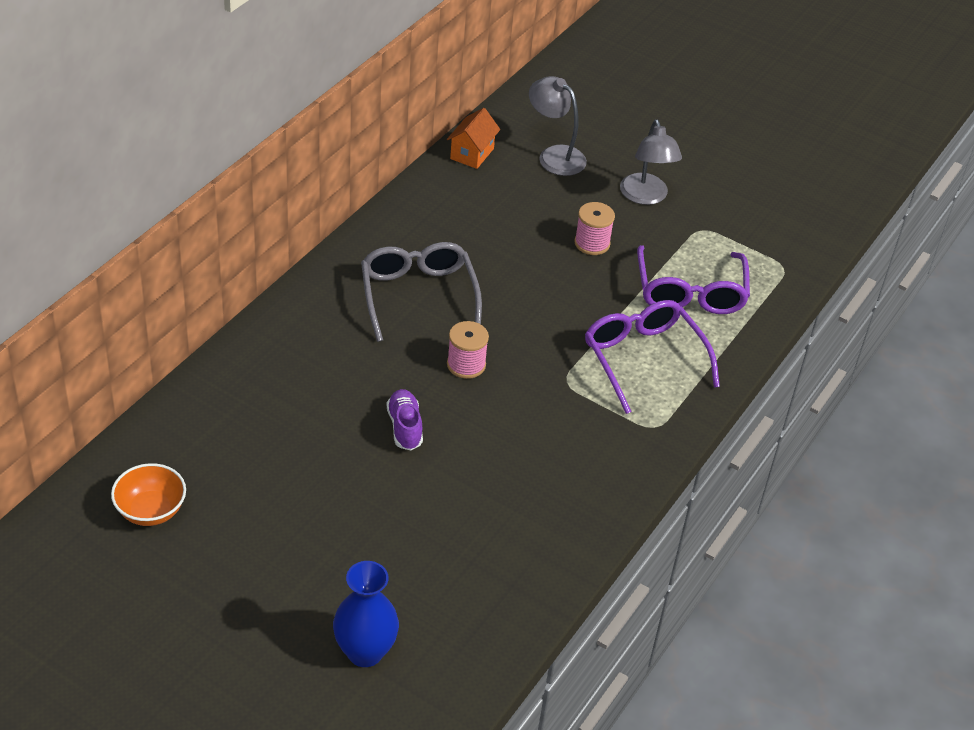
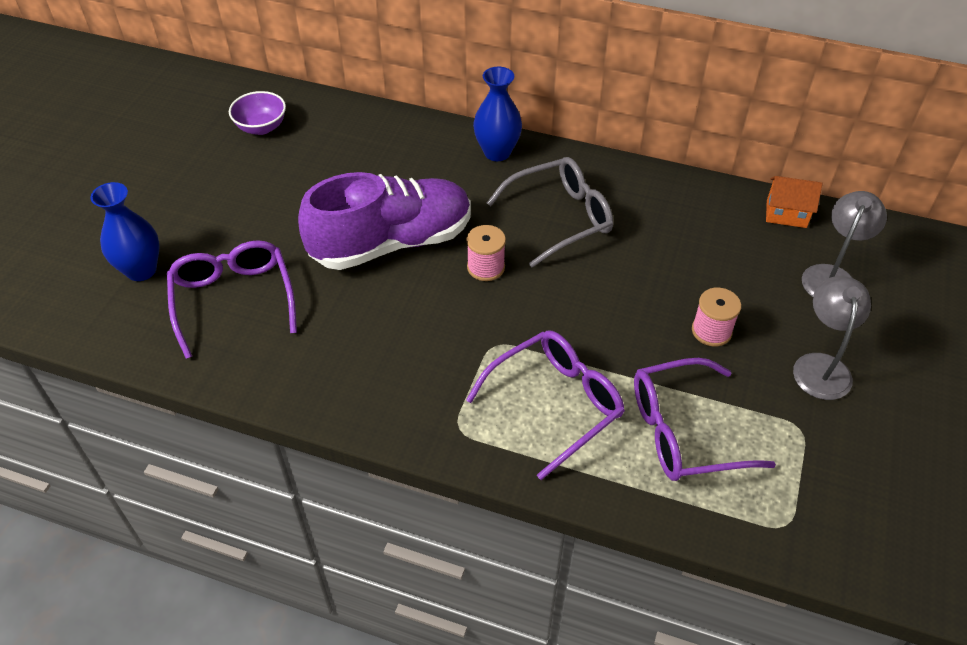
camera: 80 degrees right, 5 degrees up
orange bowl [111,463,186,526] -> purple bowl [229,91,286,135]
purple shoe [386,389,423,451] -> purple shoe [298,172,471,270], size x2.46
grey lamp [620,119,682,205] -> grey lamp turned 120 degrees clockwise [793,276,871,400]
none -> purple glasses [167,240,297,359]
none -> blue vase [473,67,522,161]

